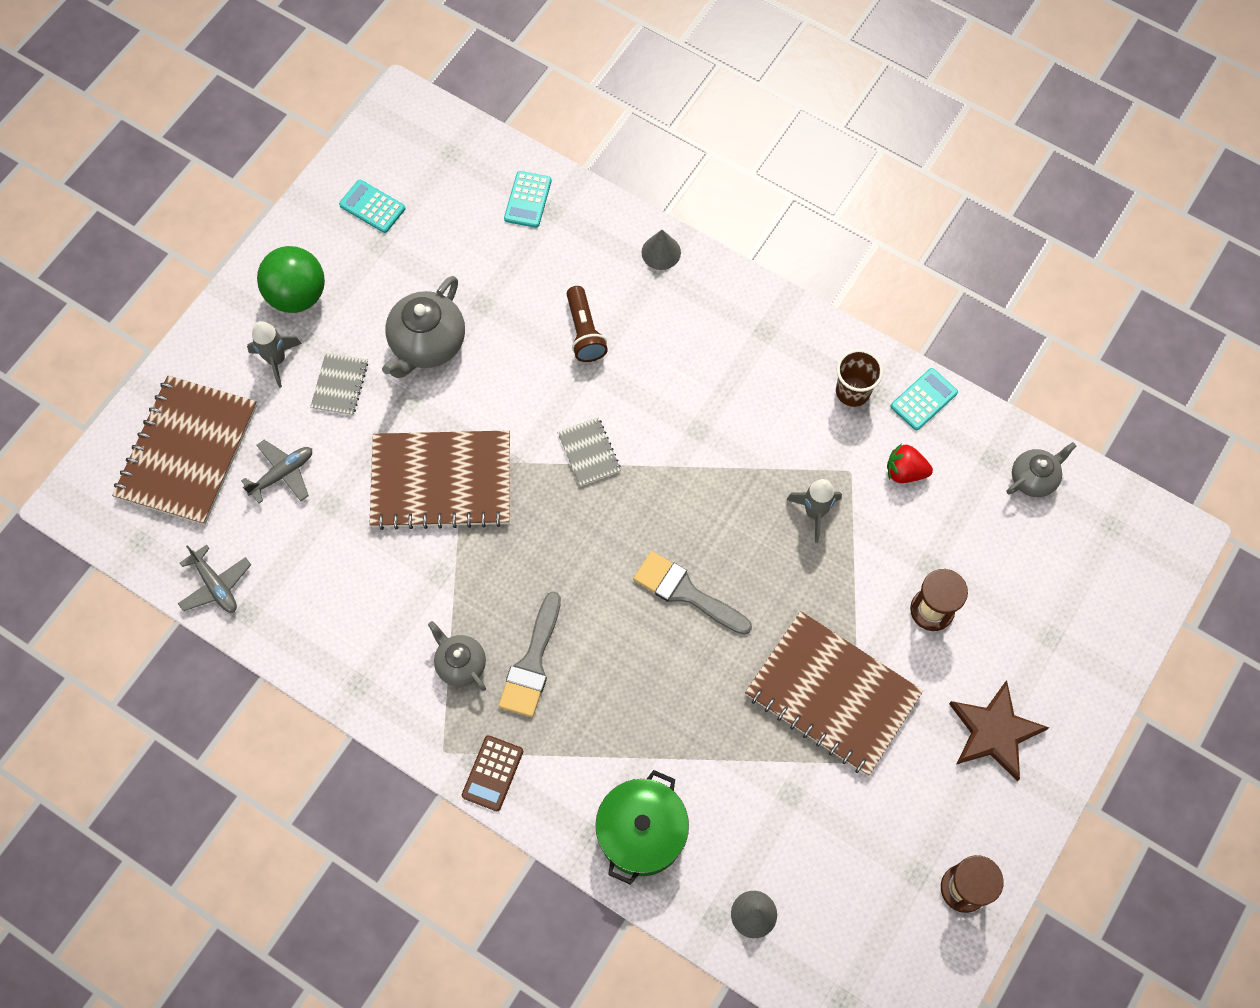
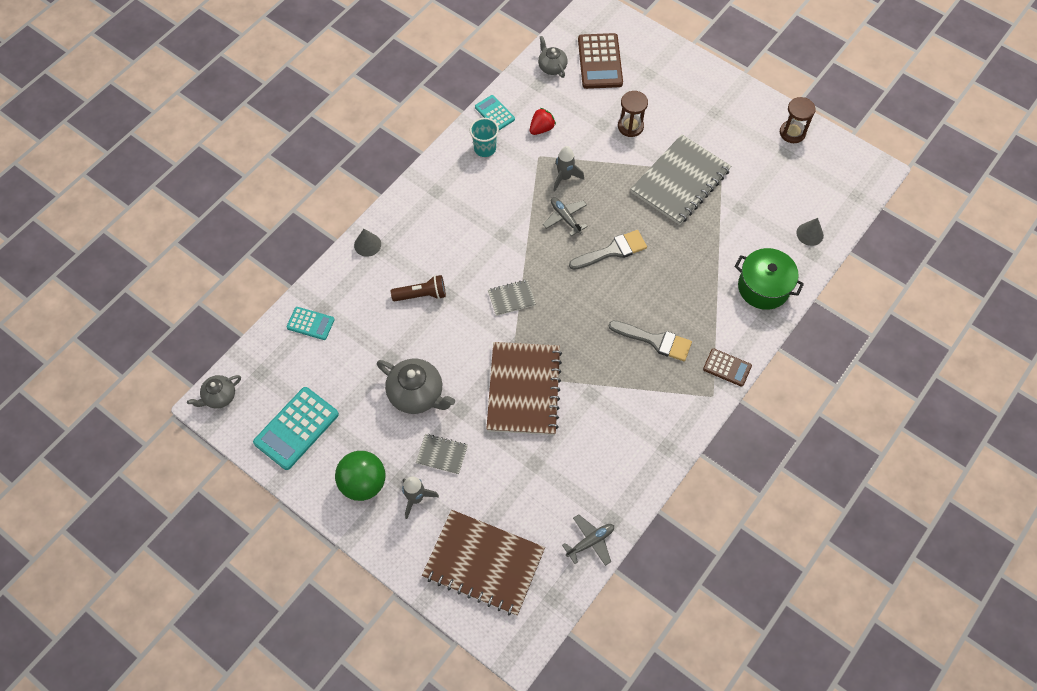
camera: 85 degrees left, 5 degrees down
grey plane [241,440,312,503] -> grey plane moved to [543,197,588,236]
turquoise calculator [339,180,405,233] -> turquoise calculator [253,387,339,470], size x1.76
grey teapot [428,621,486,691] -> grey teapot moved to [187,375,241,409]
grey brush [633,551,752,635] -> grey brush turned 150 degrees counterclockwise [569,230,647,270]
brown notebook [745,611,923,776] -> grey notebook [631,134,731,225]
brown cup [836,349,883,407] -> turquoise cup [470,118,499,157]
red strawberry [887,444,933,483] -> red strawberry turned 150 degrees counterclockwise [530,108,556,135]
brown star [949,681,1049,781] -> none
none -> brown calculator [578,33,623,89]

